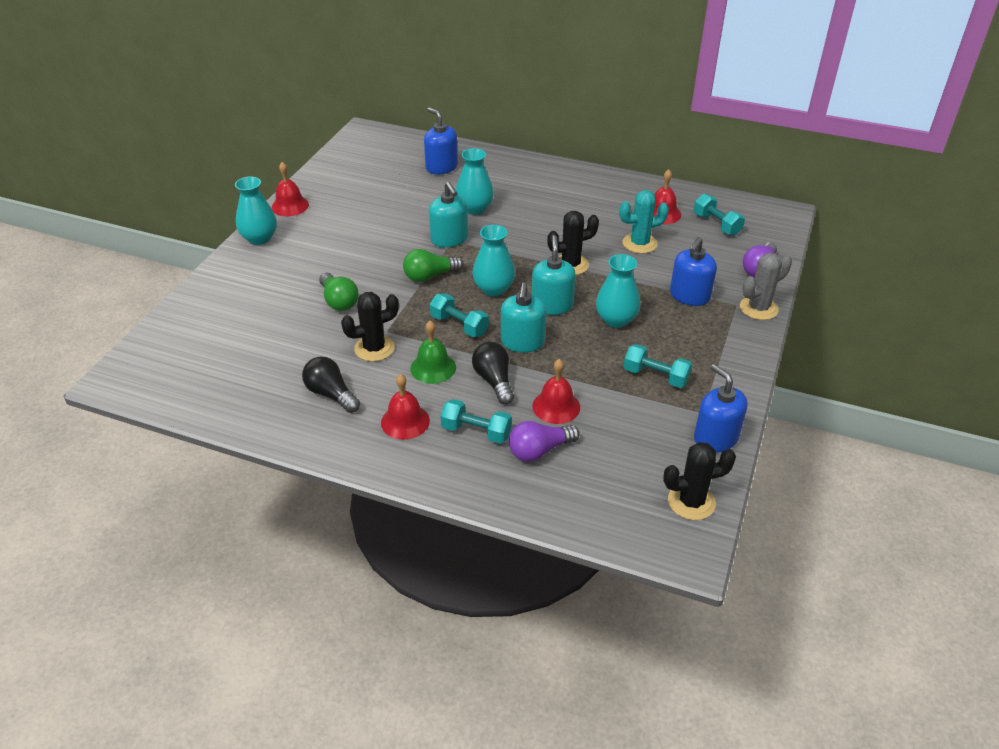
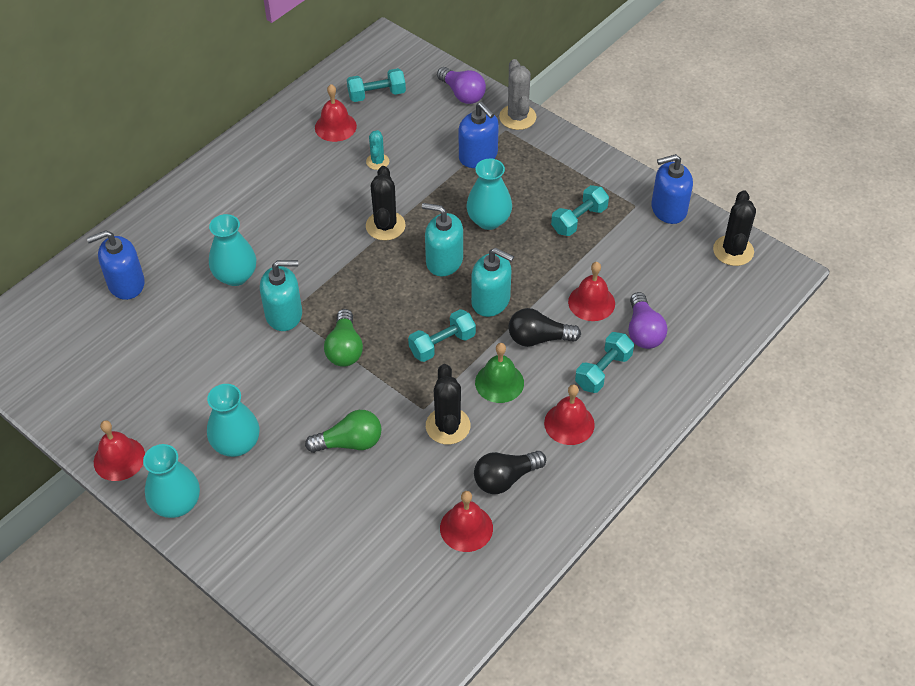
camera: 70 degrees left, 10 degrees up
turquoise vase [472,225,515,296] -> turquoise vase moved to [207,384,259,457]
turquoise cactus [619,190,669,254] -> turquoise cactus [366,130,389,170], size x0.61
none -> red bell [440,491,493,552]

